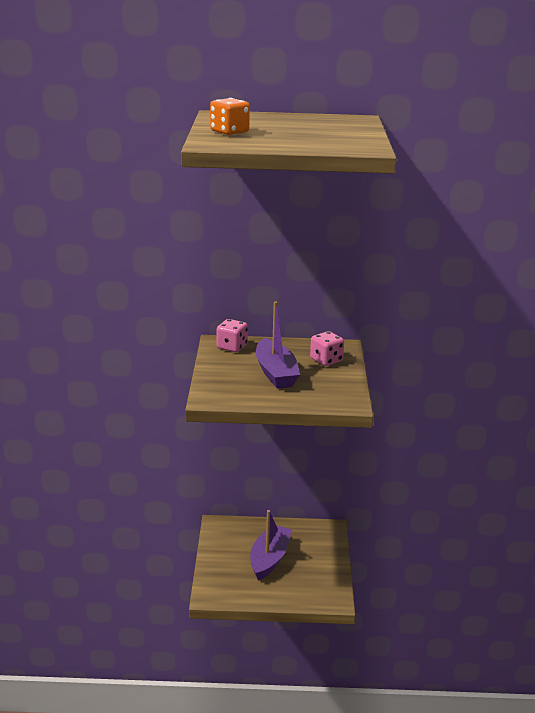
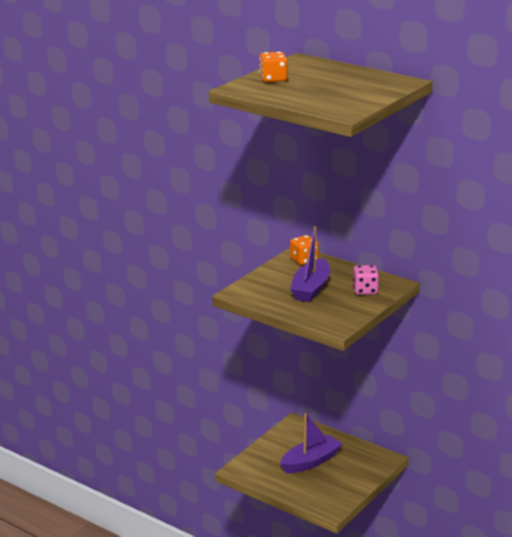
camera: 35 degrees right, 0 degrees up
pink dice [217,319,248,352] -> orange dice [290,235,319,265]

